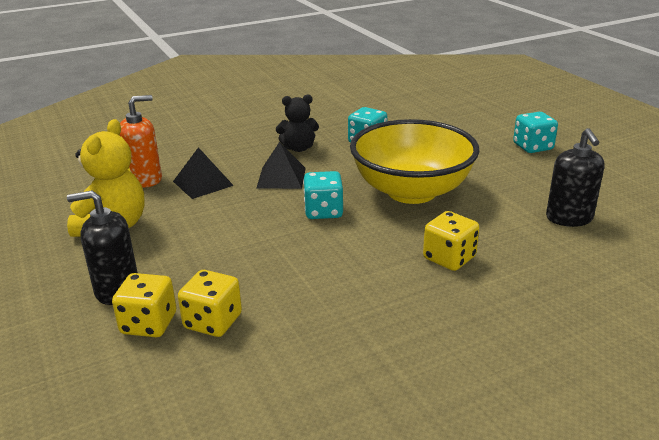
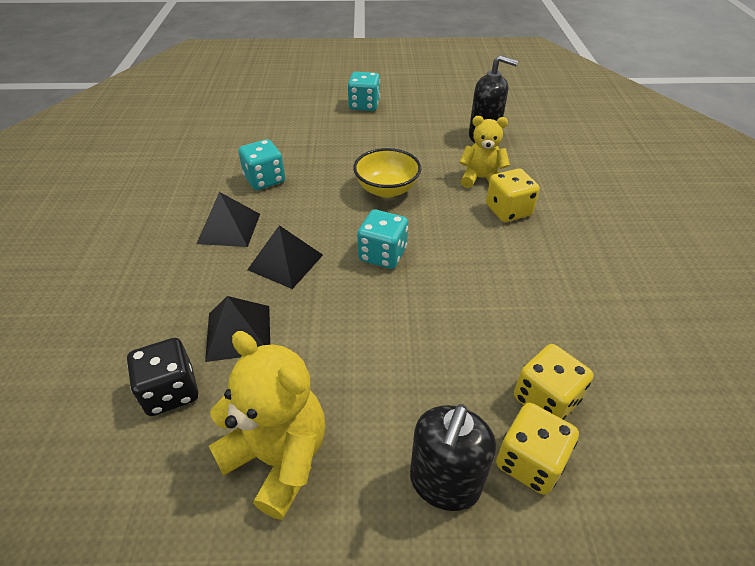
camera: 65 degrees left, 15 degrees up
orange soap dispenser [119,95,162,188] -> black dice [127,338,198,416]
black teddy bear [276,94,319,152] -> black pyramid [196,192,260,247]
yellow bowl [350,119,480,204] -> yellow bowl [353,148,421,198], size x0.53
none -> yellow teddy bear [459,116,510,188]

